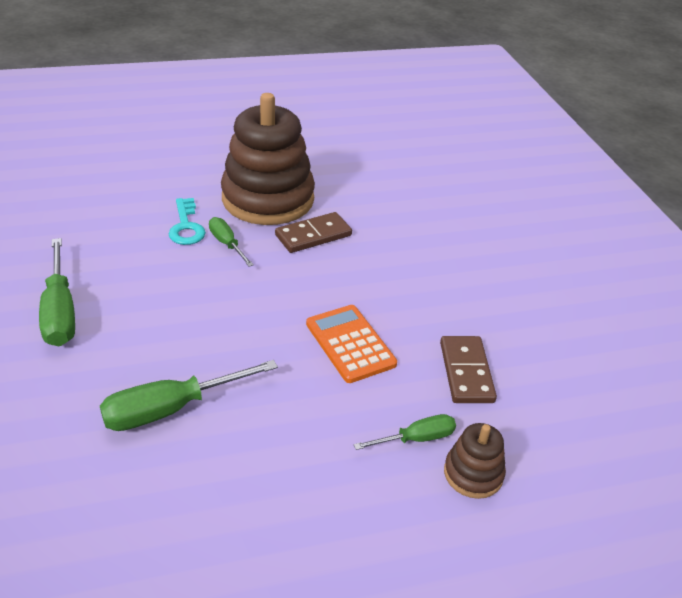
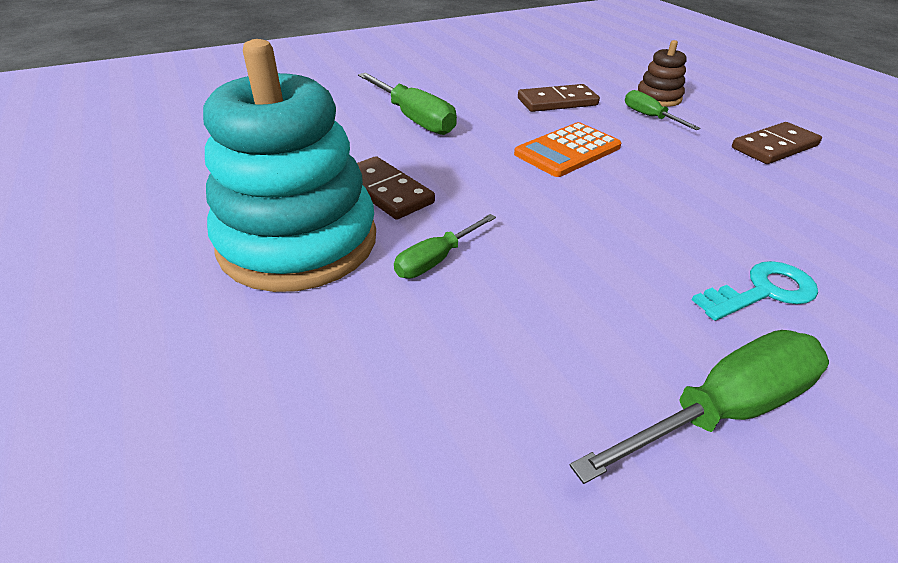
camera: 100 degrees left, 0 degrees up
green screwdriver [100,360,278,431] -> green screwdriver moved to [358,73,457,135]
turquoise key [168,198,206,245] -> turquoise key moved to [692,261,818,321]
brown stacking toy [221,93,315,225] -> turquoise stacking toy [203,39,376,292]
none -> brown domino [732,122,822,164]

